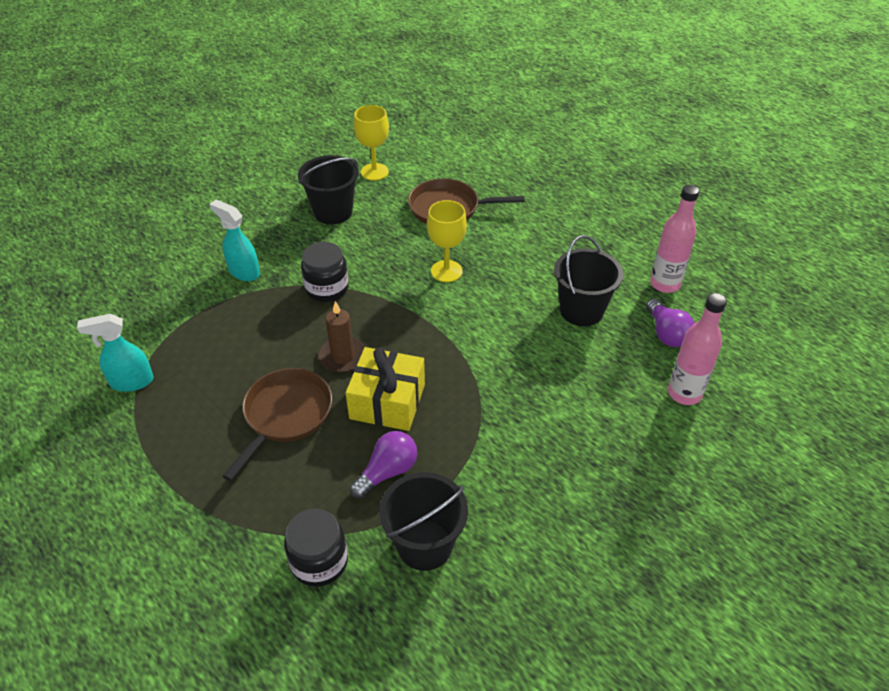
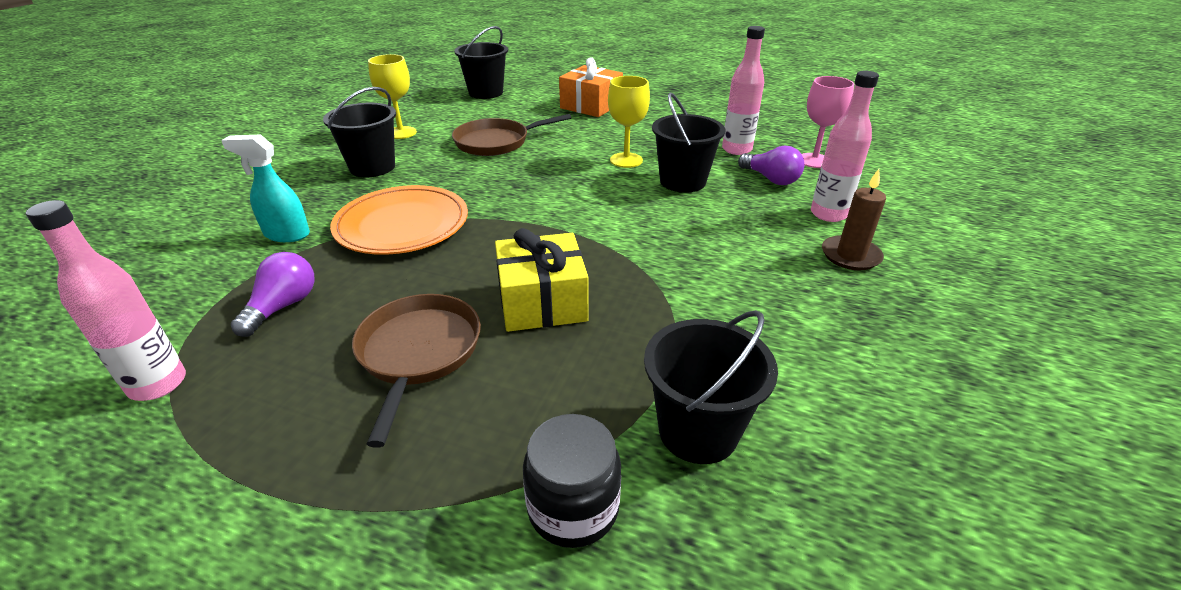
camera: 25 degrees left, 10 degrees down
turquoise spray bottle [77,314,154,392] -> pink bottle [26,200,186,401]
black jar [301,242,349,302] -> orange plate [330,185,468,255]
brown candle [318,301,365,373] -> brown candle moved to [822,169,886,270]
purple light bulb [350,431,417,499] -> purple light bulb moved to [231,252,314,337]
yellow goblet [427,200,467,282] -> yellow goblet moved to [608,76,650,168]
none -> black bucket [454,26,508,99]
none -> orange gift [559,58,623,117]
none -> pink goblet [802,76,854,168]

